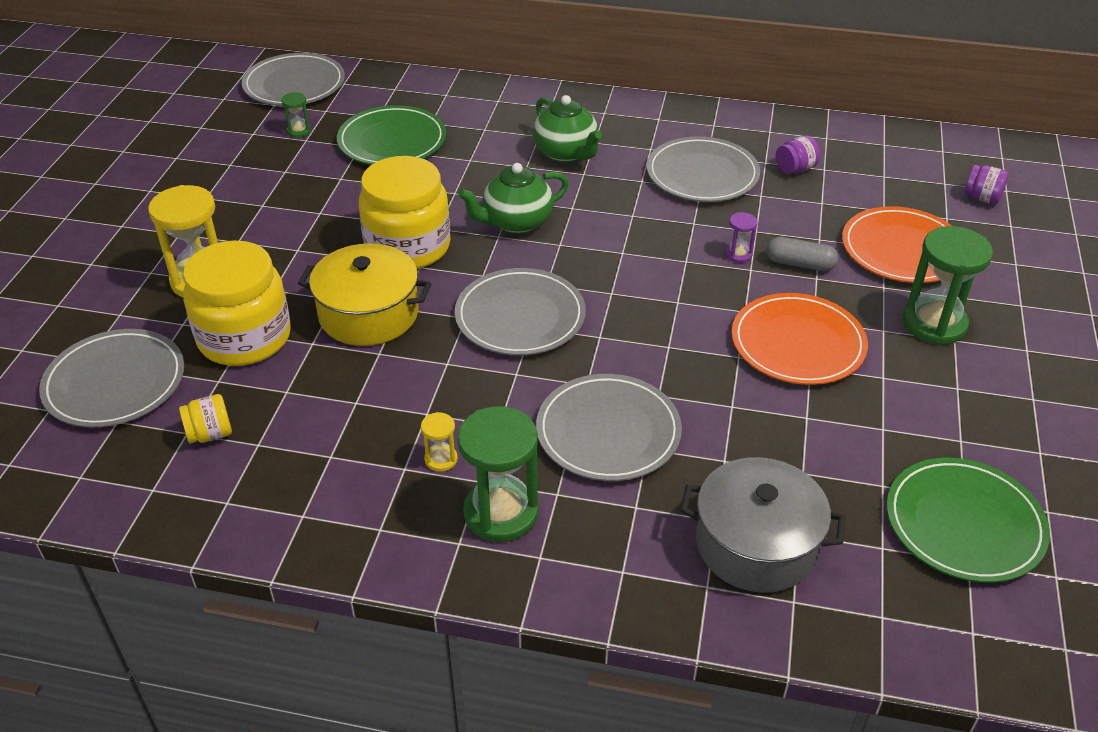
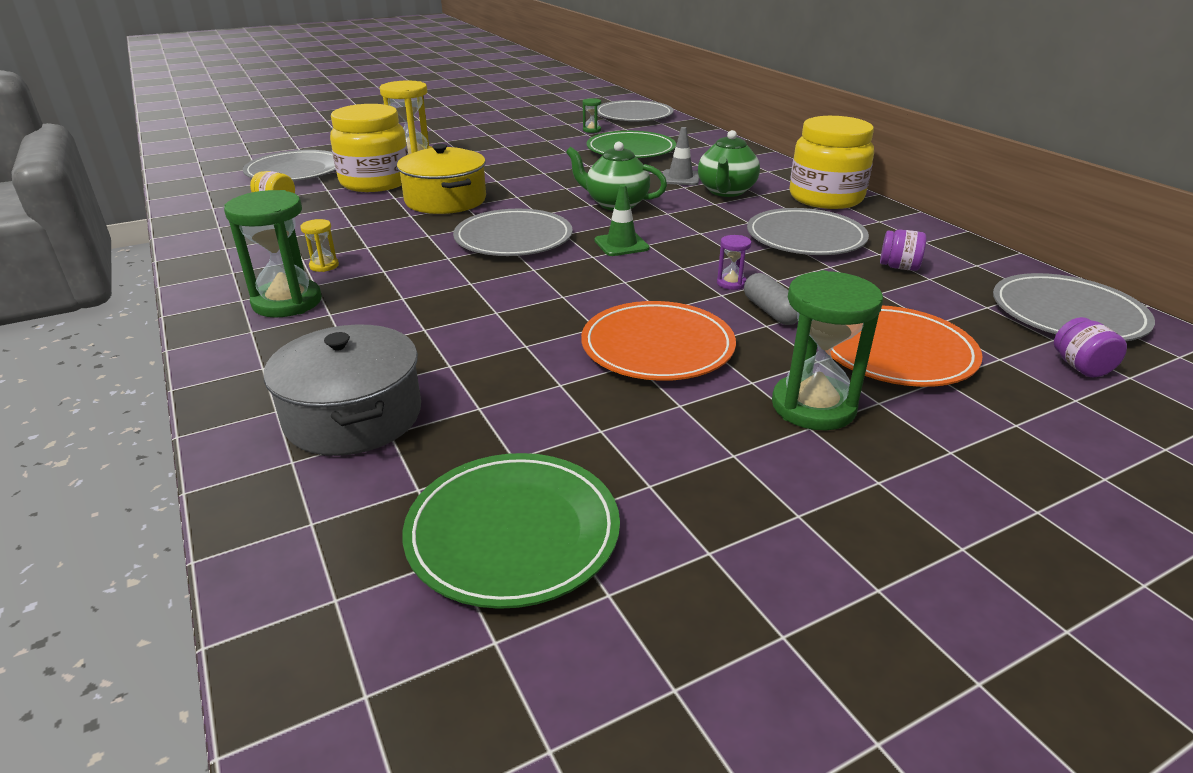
camera: 50 degrees right, 10 degrees down
yellow jar [359,156,451,269] -> yellow jar moved to [790,116,874,209]
grey plate [536,374,682,481] -> grey plate moved to [993,273,1155,341]
none -> green traffic cone [595,184,650,256]
none -> grey traffic cone [663,127,699,185]

